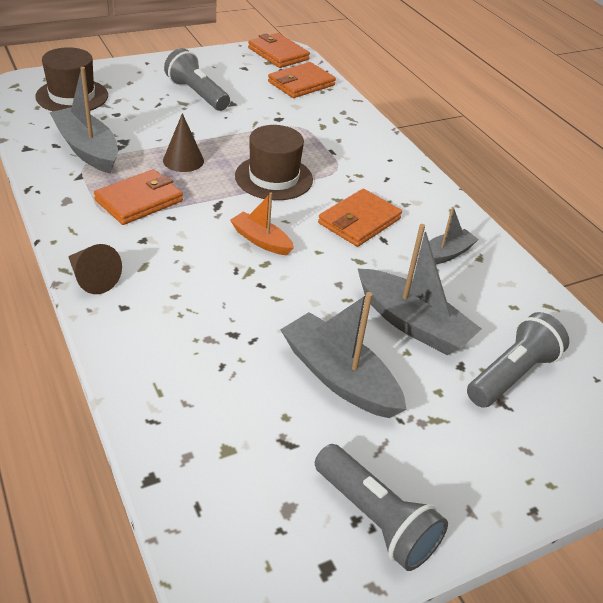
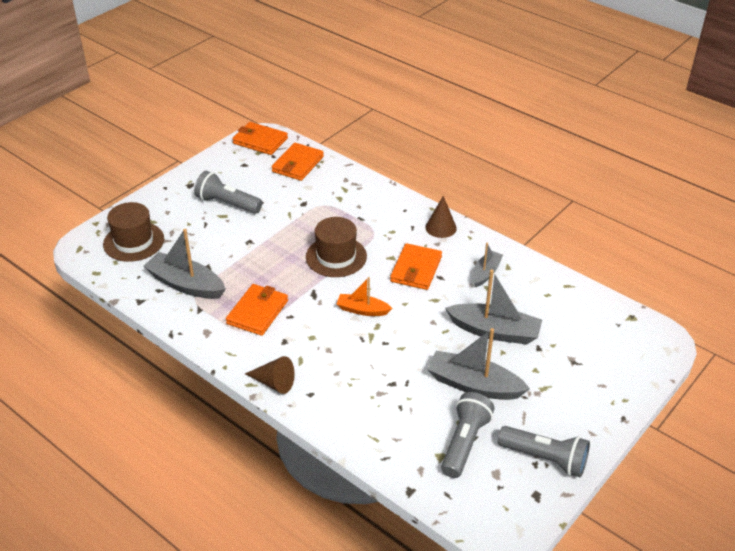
camera: 20 degrees left, 0 degrees up
brown cone [163,113,204,172] -> brown cone moved to [425,196,457,238]
grey flashlight [467,312,569,408] -> grey flashlight moved to [441,392,495,478]

